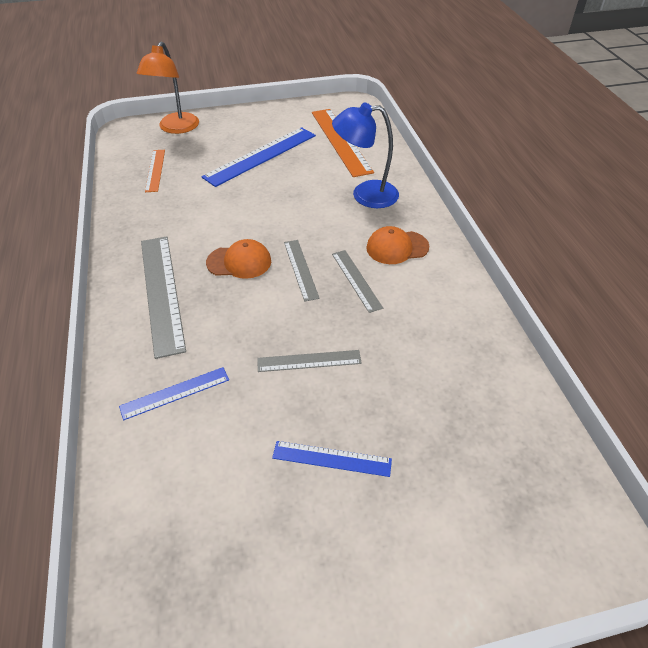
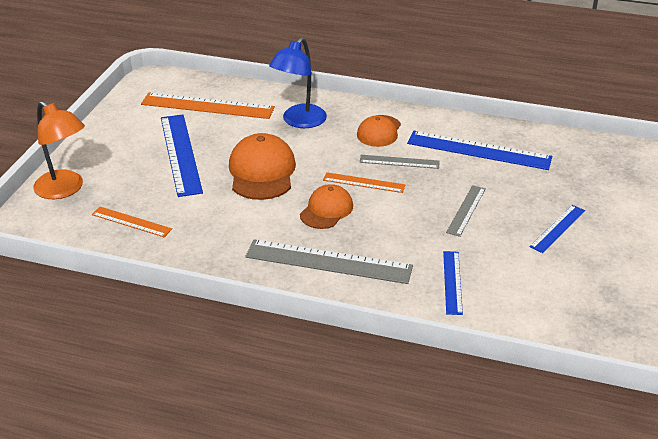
camera: 60 degrees left, 10 degrees down
grey ruler [284,240,320,302] -> orange ruler [323,172,406,193]
none -> orange cap [229,133,296,200]
none -> blue ruler [407,131,552,170]

